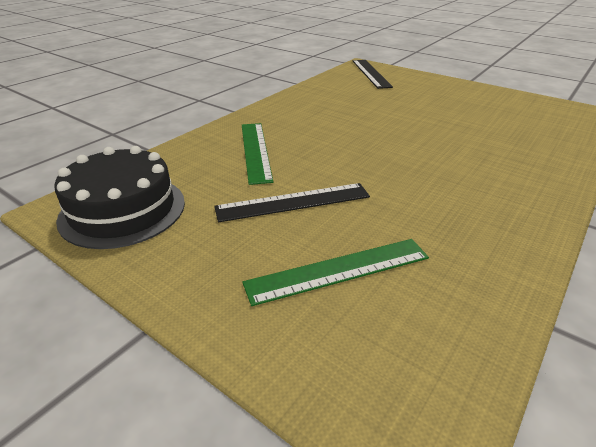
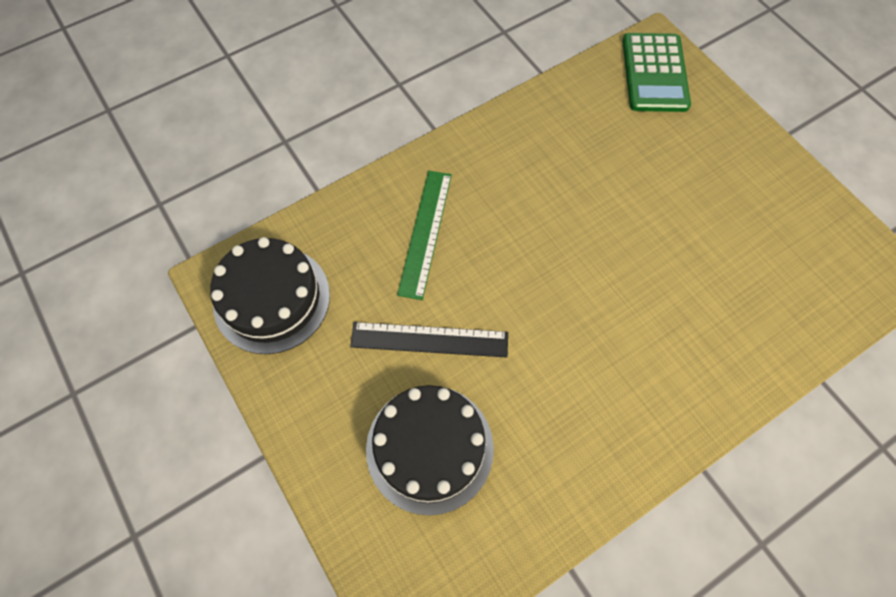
camera: 20 degrees right, 30 degrees up
green ruler [242,239,429,306] -> black cake [366,385,494,516]
black ruler [352,60,393,89] -> green calculator [622,33,691,112]

